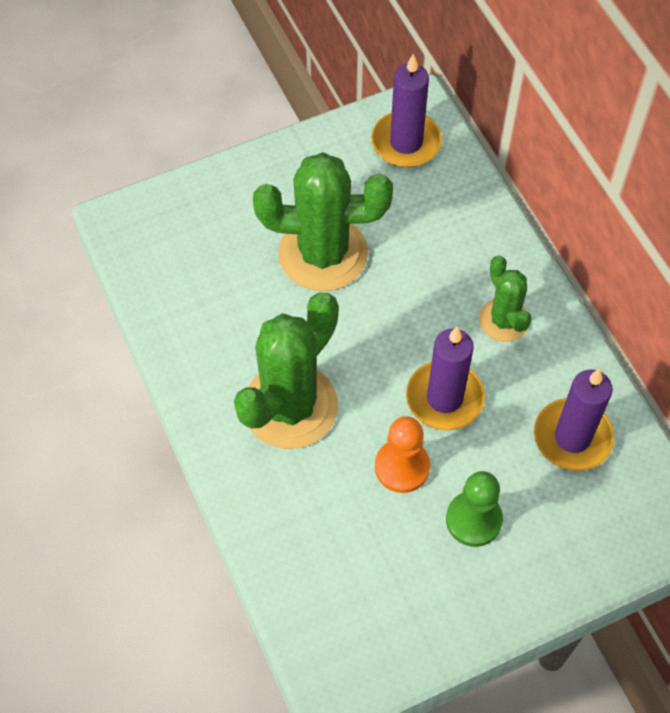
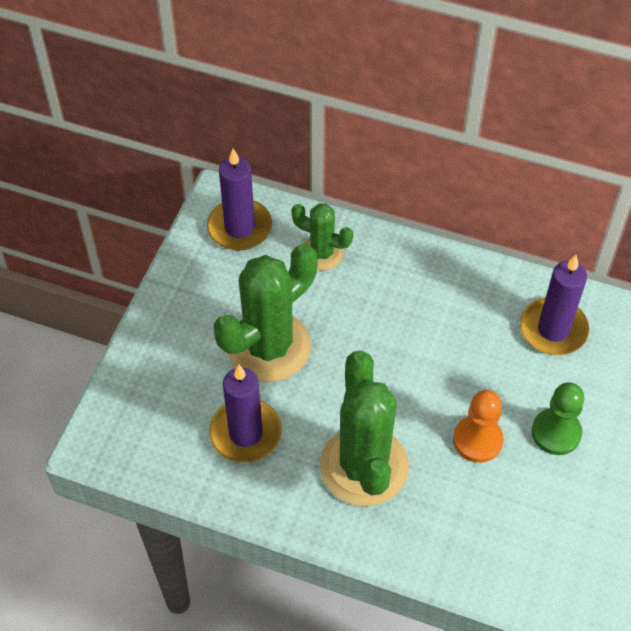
camera: 45 degrees left, 5 degrees down
purple candle [406,327,485,430] -> purple candle moved to [209,365,282,463]
green cactus [479,255,532,342] -> green cactus moved to [291,204,353,270]

